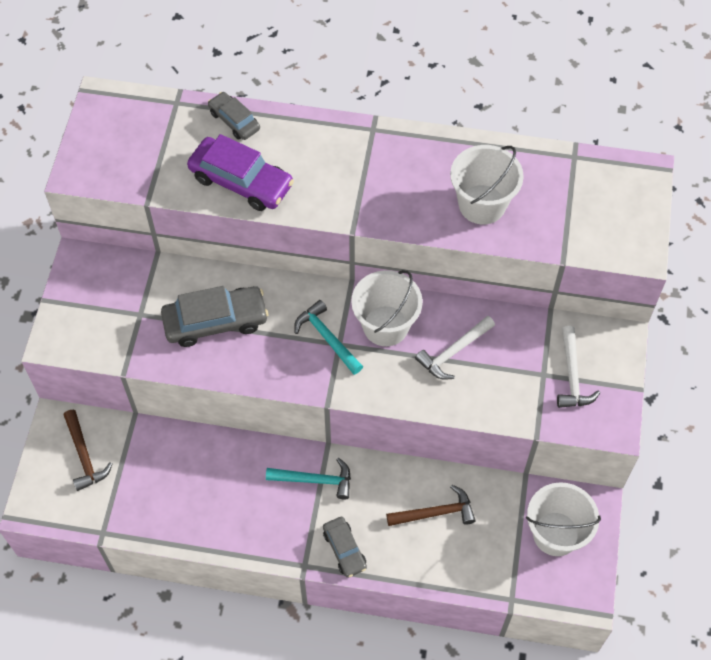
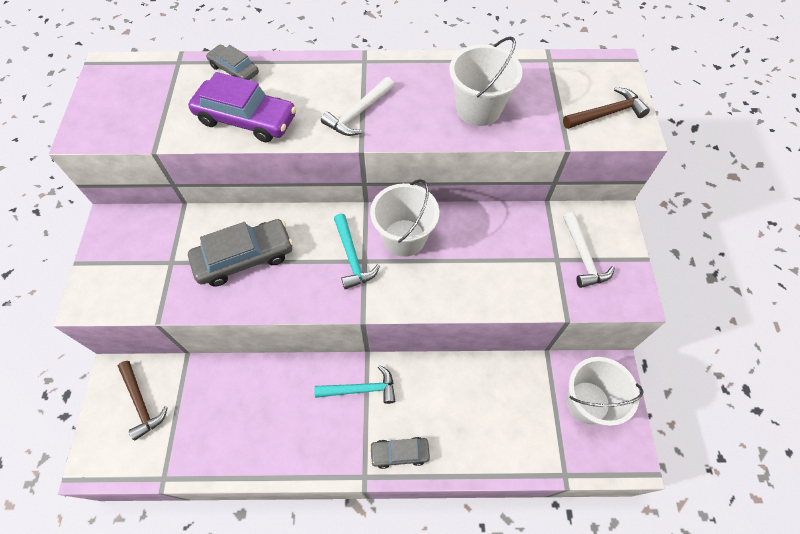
camera: 10 degrees left, 0 degrees up
turquoise hammer [294,300,363,375] -> turquoise hammer turned 150 degrees counterclockwise [334,214,380,289]
grey car [323,517,367,578] -> grey car turned 120 degrees clockwise [370,437,430,469]
brown hammer [386,485,476,526] -> brown hammer moved to [563,87,650,129]
white hammer [415,316,495,380] -> white hammer moved to [321,77,394,136]

